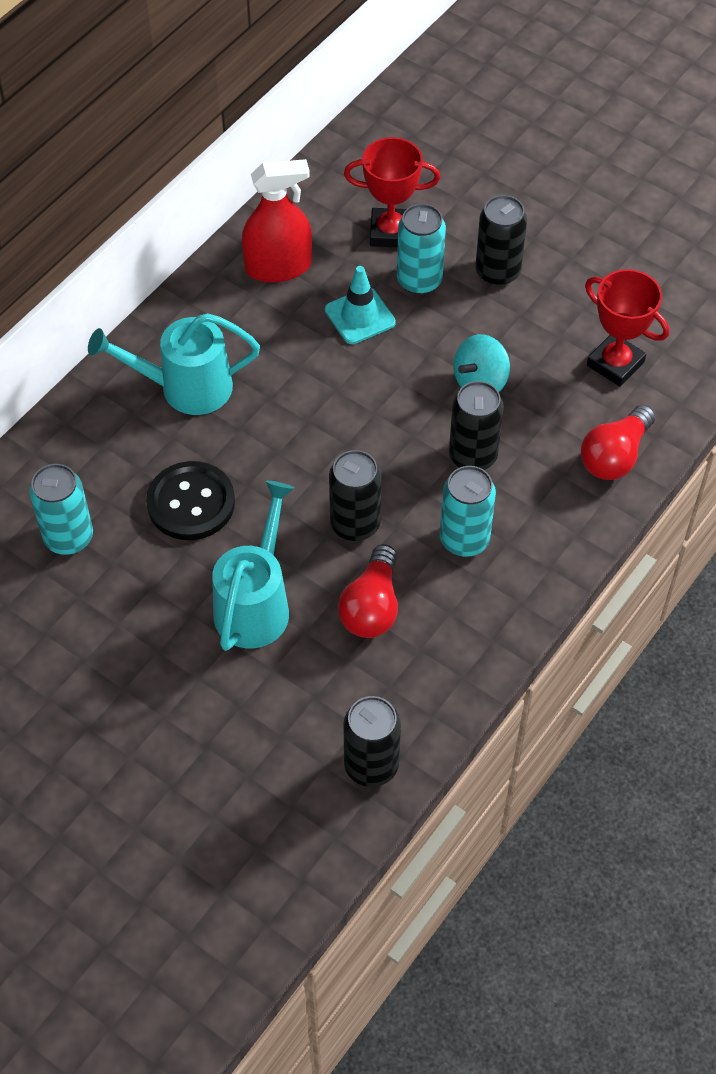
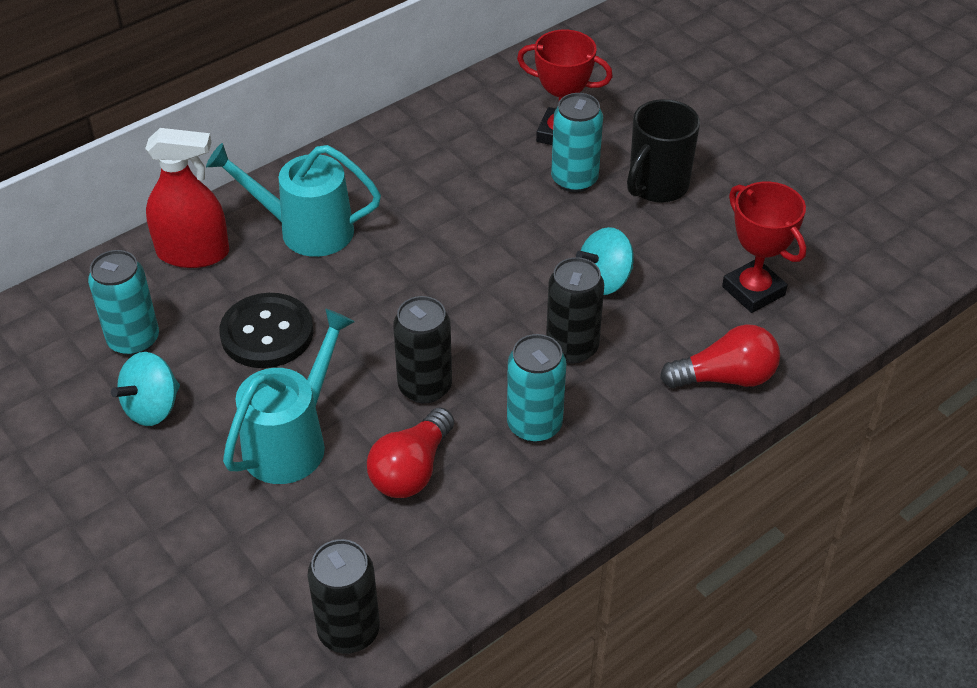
camera: 15 degrees right, 10 degrees down
red spray bottle [242,159,312,283] -> red spray bottle moved to [145,128,229,268]
turquoise traffic cone [325,266,396,344] -> none
black can [476,195,527,286] -> black mug [627,99,700,203]
red light bulb [581,405,655,480] -> red light bulb turned 150 degrees counterclockwise [660,324,780,388]
none -> turquoise spinning top [111,352,180,426]

